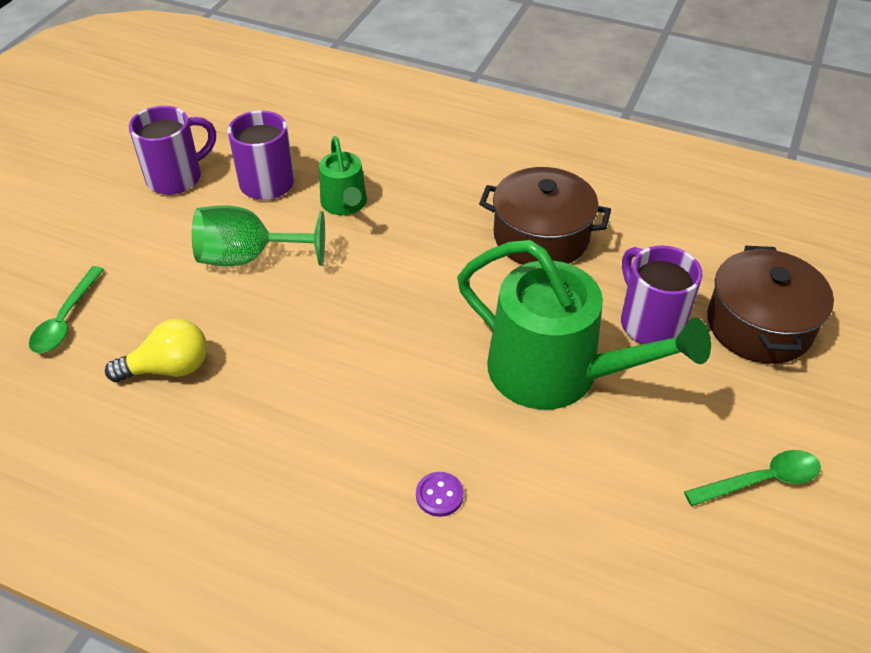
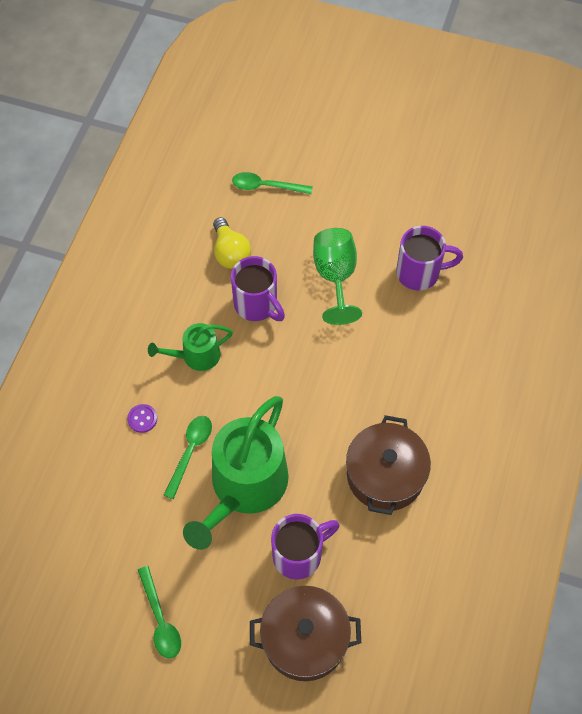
camera: 85 degrees right, 15 degrees up
purple mug [129,106,216,195] -> purple mug moved to [231,256,285,321]
green watering can [319,136,367,215] -> green watering can moved to [148,323,233,371]
none -> green spoon [164,416,212,499]

